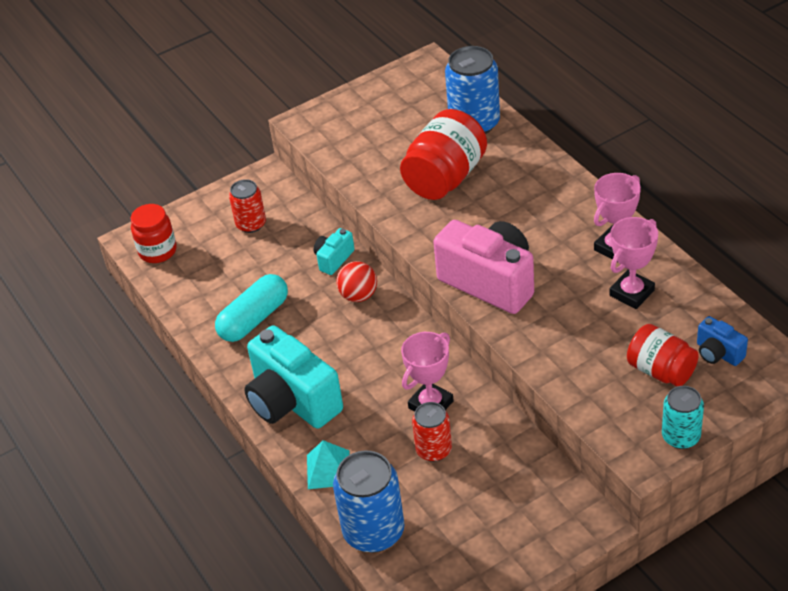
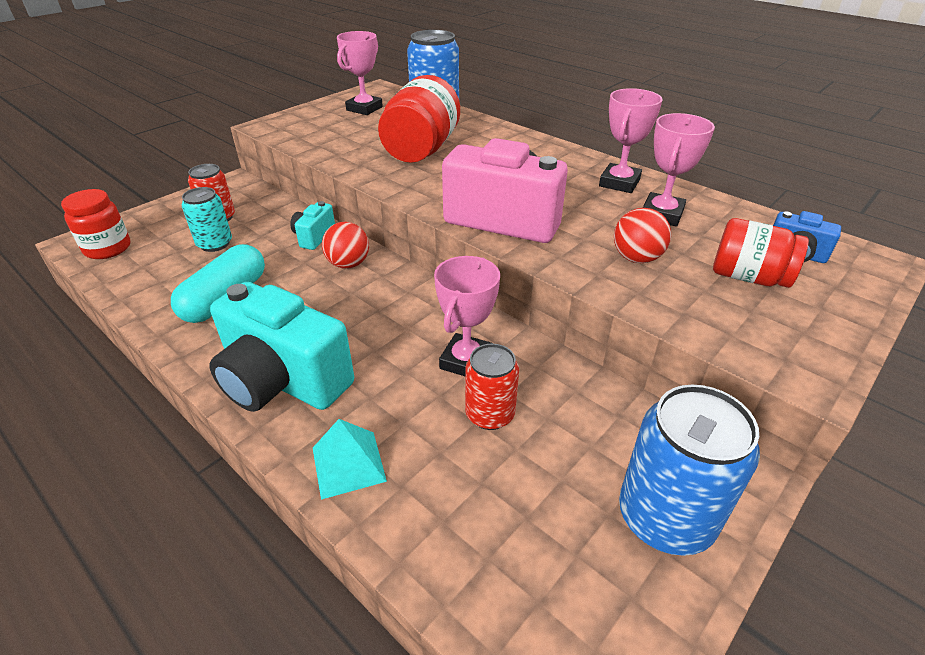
camera: 20 degrees left, 5 degrees down
blue can [333,451,404,552] -> blue can moved to [619,385,760,556]
turquoise can [662,386,704,449] -> turquoise can moved to [182,187,232,252]
none -> pink trophy [337,31,383,115]
none -> red ball [614,208,671,263]

